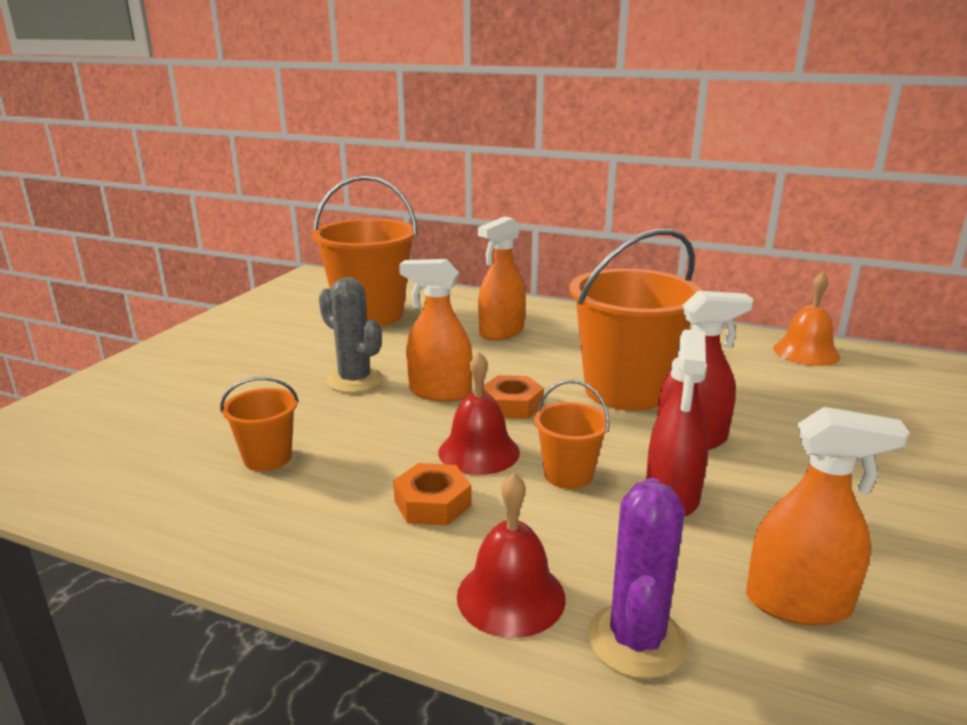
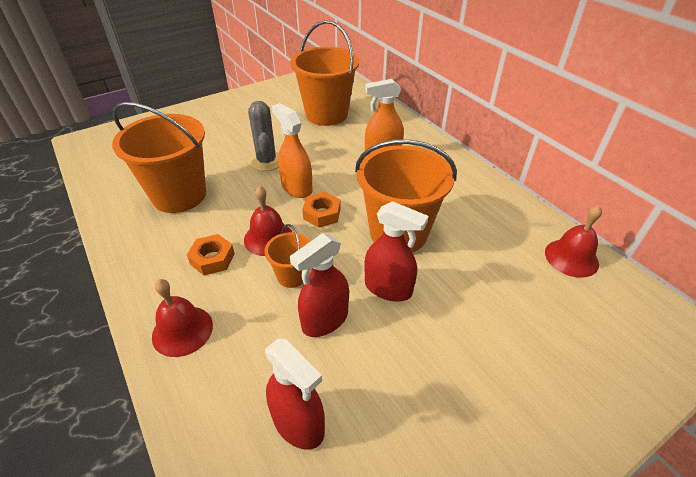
camera: 35 degrees right, 20 degrees up
orange bucket [220,377,299,471] -> orange bucket [112,102,206,213], size x2.09
purple cactus [588,478,688,679] -> none
orange spray bottle [746,407,909,626] -> red spray bottle [265,338,325,450]
orange bell [773,272,840,366] -> red bell [545,205,602,278]

